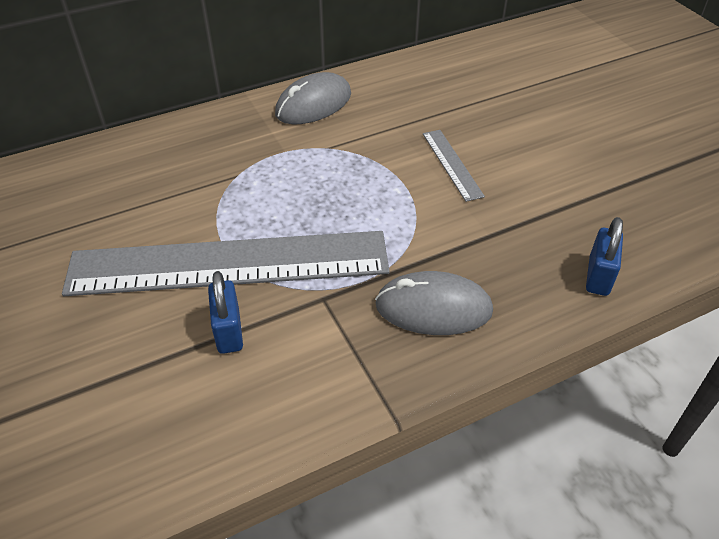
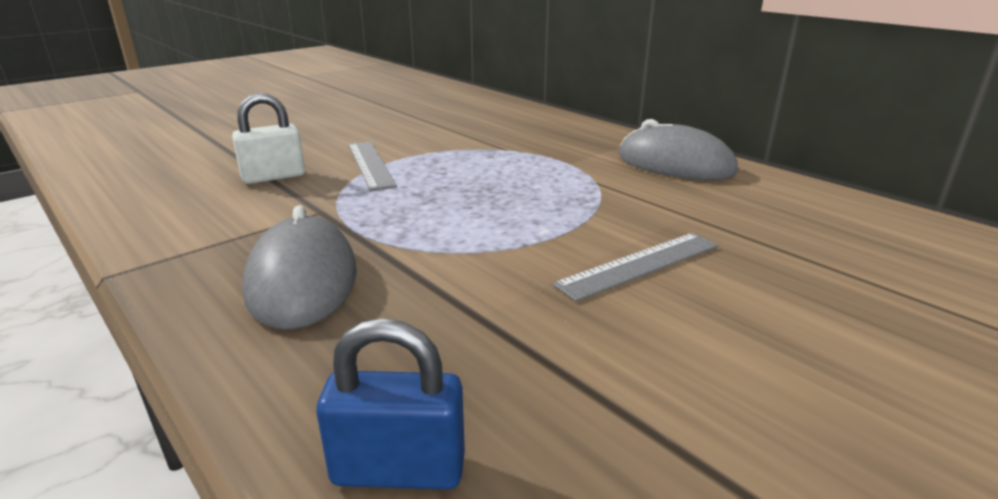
camera: 75 degrees right, 20 degrees down
grey ruler [62,231,390,296] -> grey ruler [348,142,397,191], size x0.40
blue padlock [208,271,243,354] -> white padlock [232,93,305,184]

